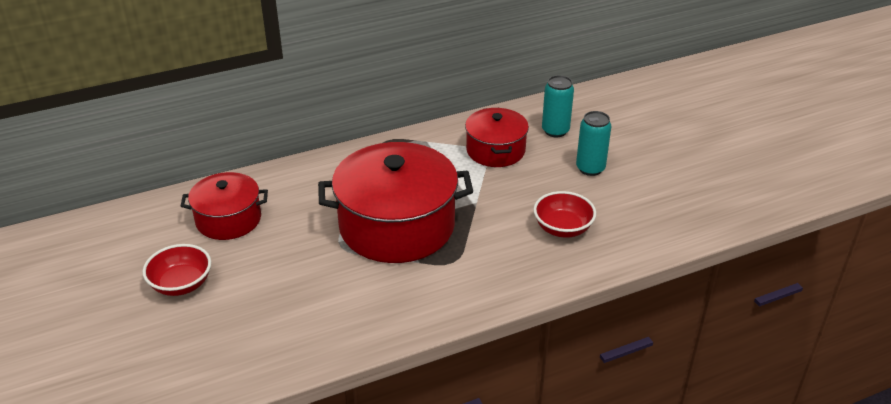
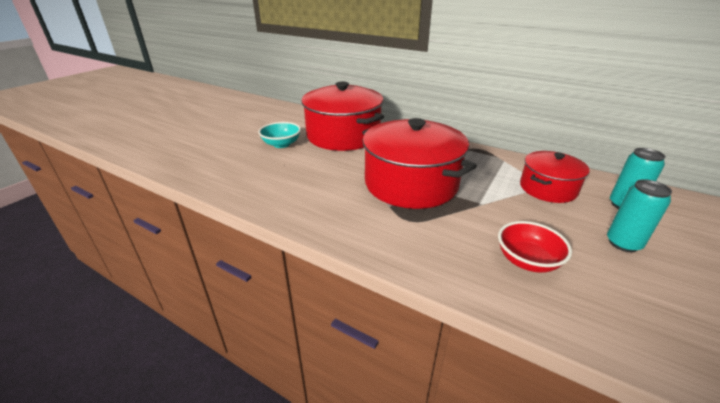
camera: 55 degrees right, 5 degrees down
red bowl [142,244,211,296] -> turquoise bowl [258,122,301,148]
red pot [181,172,268,240] -> red pot [301,82,384,151], size x1.76

